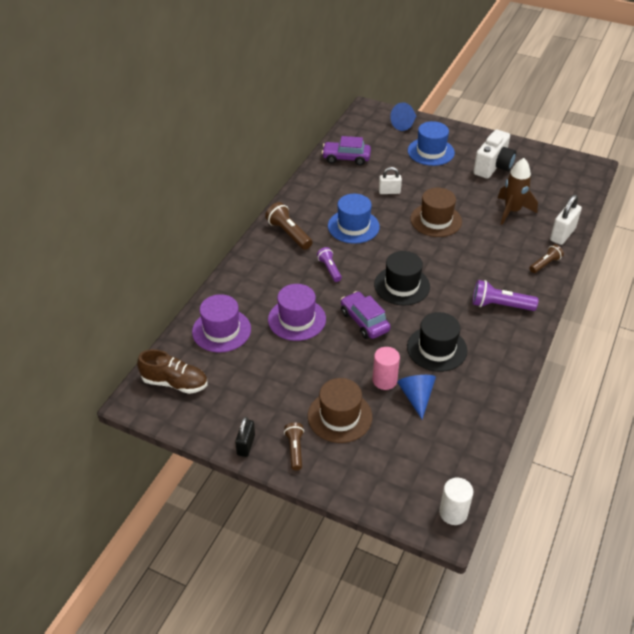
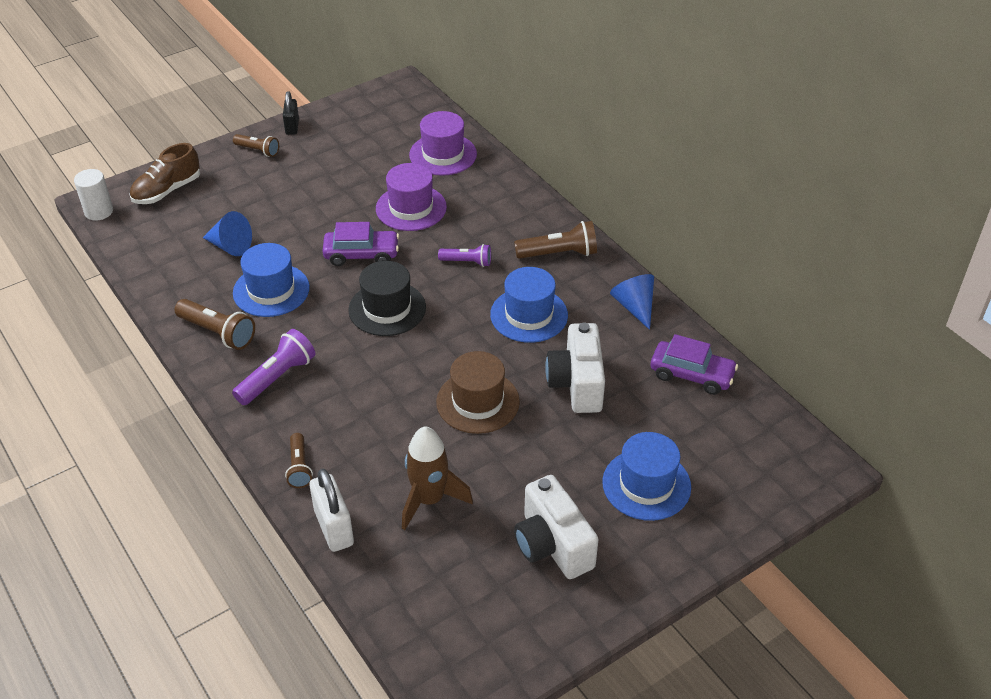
camera: 120 degrees right, 0 degrees up
brown shoe [137,349,208,394] -> brown shoe moved to [129,143,200,204]
black padlock [235,417,255,457] -> black padlock turned 45 degrees clockwise [283,91,299,135]
brown hat [308,378,372,443] -> none
purple car [322,136,371,165] -> purple car turned 75 degrees clockwise [651,334,738,395]
pink cylinder [373,347,400,390] -> none
white padlock [379,167,402,194] -> white camera [545,323,605,413]
blue cone [390,102,416,131] -> blue cone moved to [610,274,654,330]
black hat [407,312,467,372] -> blue hat [233,243,310,317]
none -> brown flashlight [174,299,255,350]

